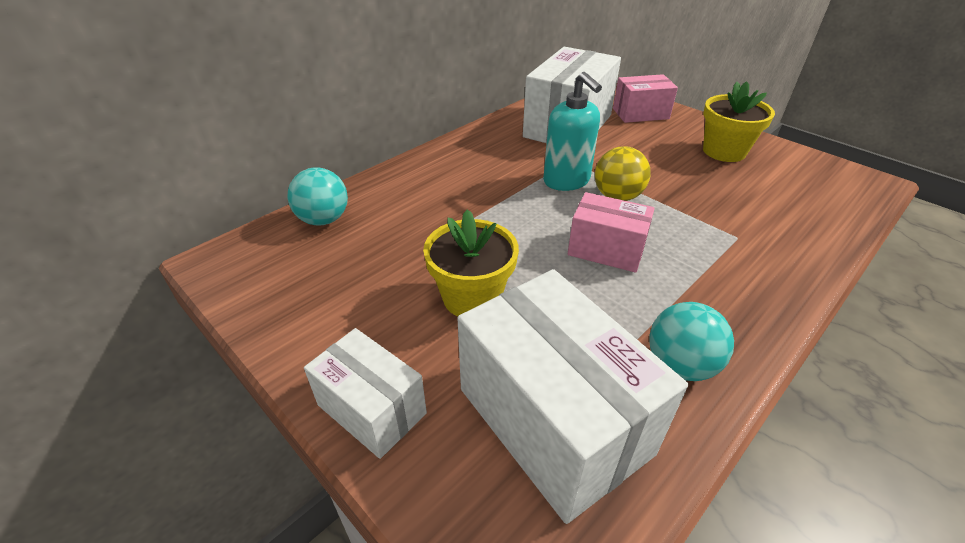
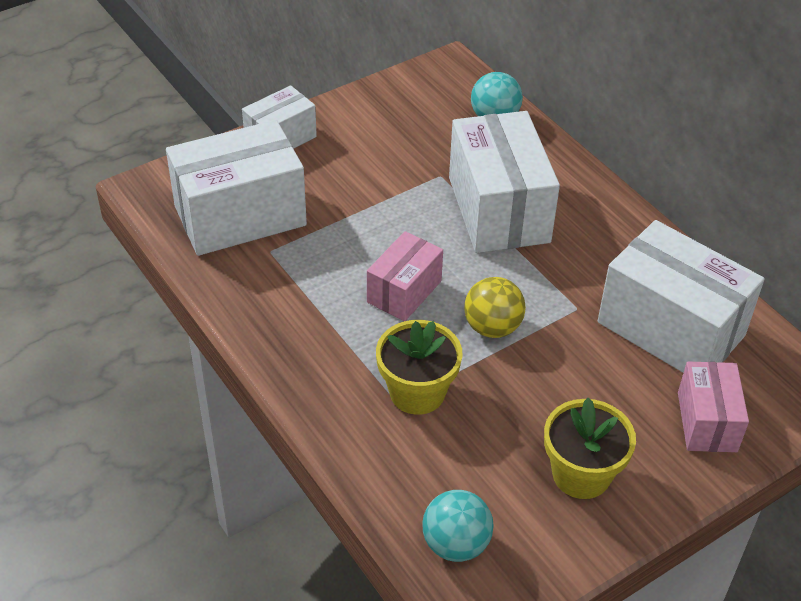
camera: 100 degrees right, 5 degrees up
yellow flower pot [423,209,519,316] -> yellow flower pot moved to [376,320,463,415]
turquoise soap dispenser [543,72,602,191] -> none
turquoise ball [649,302,734,381] -> turquoise ball moved to [422,490,494,562]
none -> white box [449,111,560,253]

